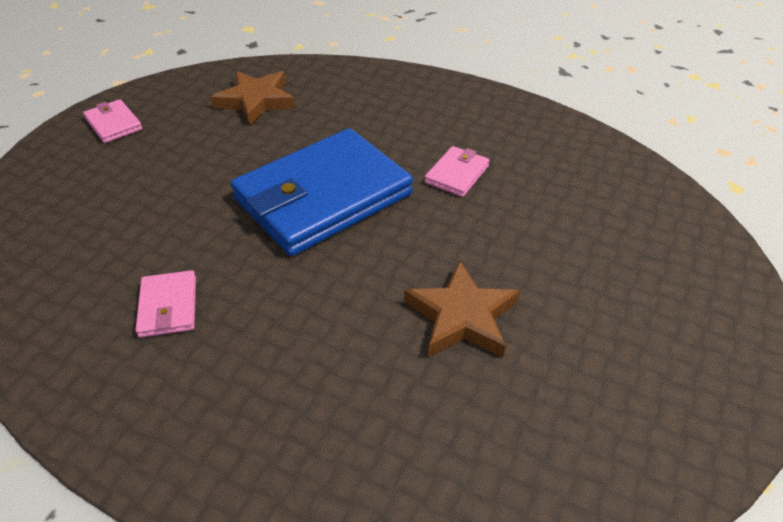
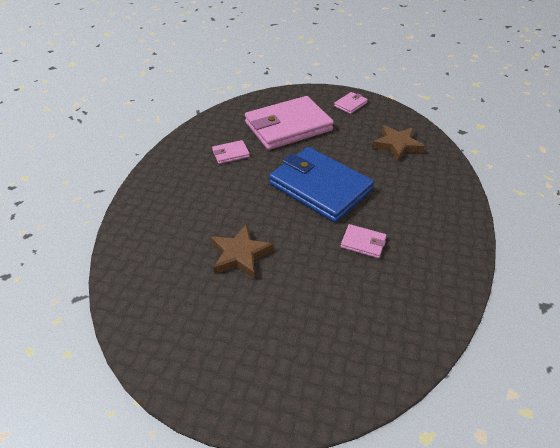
camera: 80 degrees right, 0 degrees up
none -> pink wallet [245,96,334,150]

